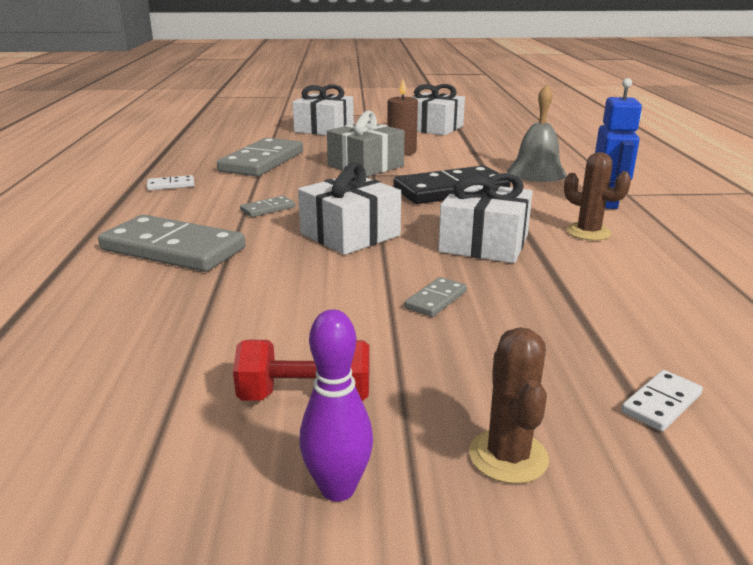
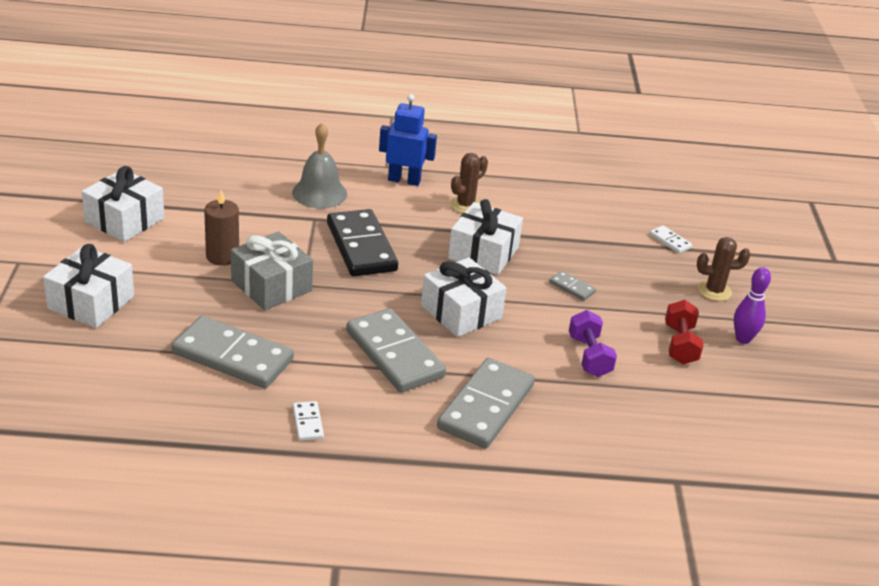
camera: 90 degrees left, 10 degrees up
grey domino [240,196,295,217] -> grey domino [346,308,446,392], size x2.30
none -> purple dumbbell [569,310,617,377]

